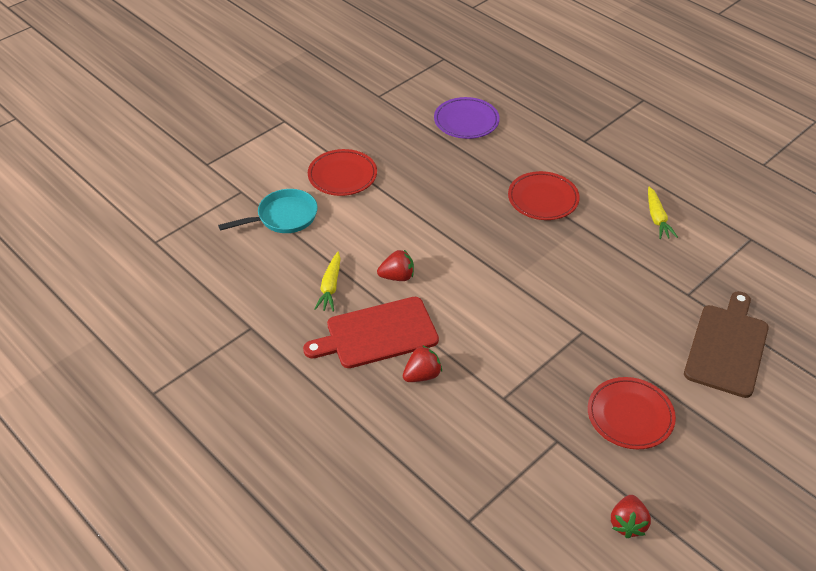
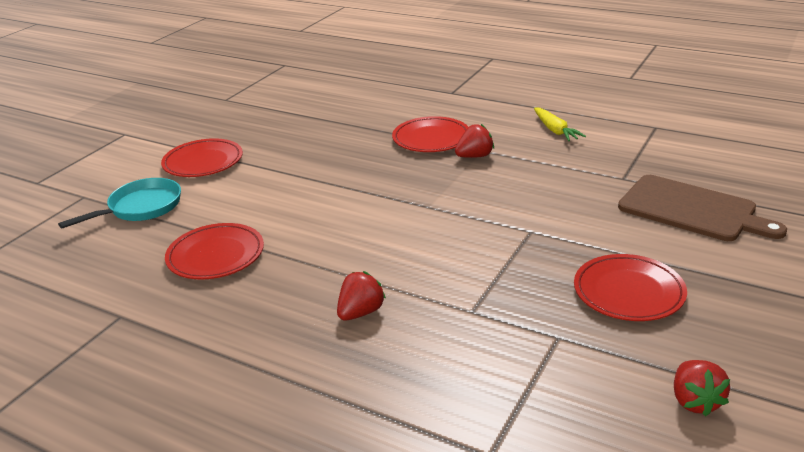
camera: 15 degrees left, 15 degrees down
red cutting board [303,297,439,368] -> none
yellow carrot [314,252,341,311] -> red plate [165,223,264,280]
red strawberry [377,250,414,281] -> red strawberry moved to [455,124,494,158]
purple plate [434,97,500,139] -> none
brown cutting board [684,291,769,398] -> brown cutting board turned 120 degrees clockwise [618,175,787,241]

